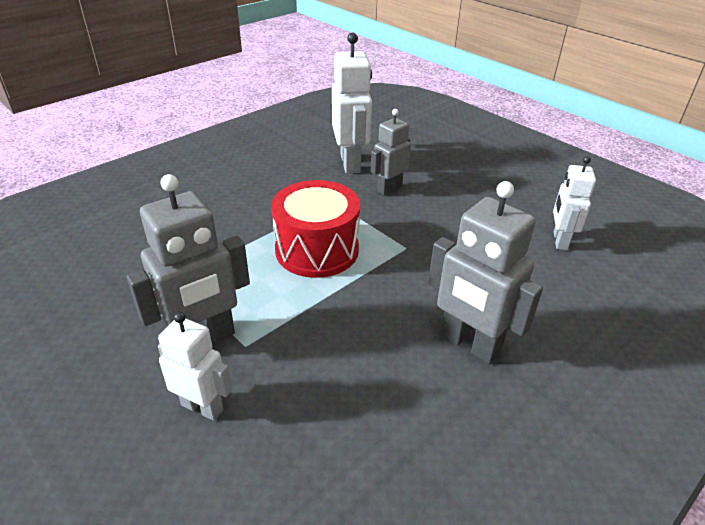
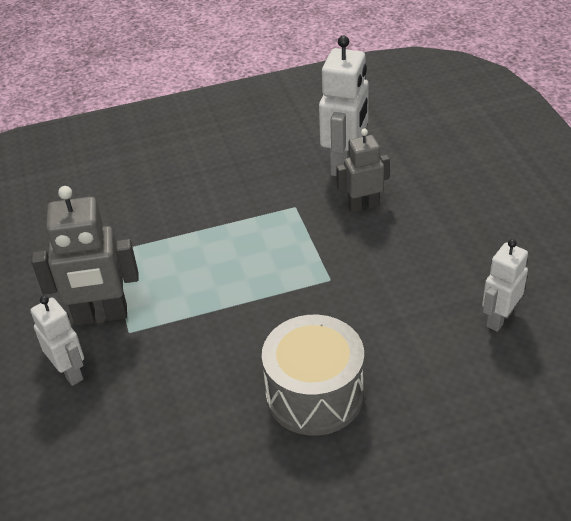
camera: 30 degrees right, 5 degrees up
red drum [271,180,360,278] -> none
grey robot [428,181,543,364] -> grey drum [262,315,364,436]

